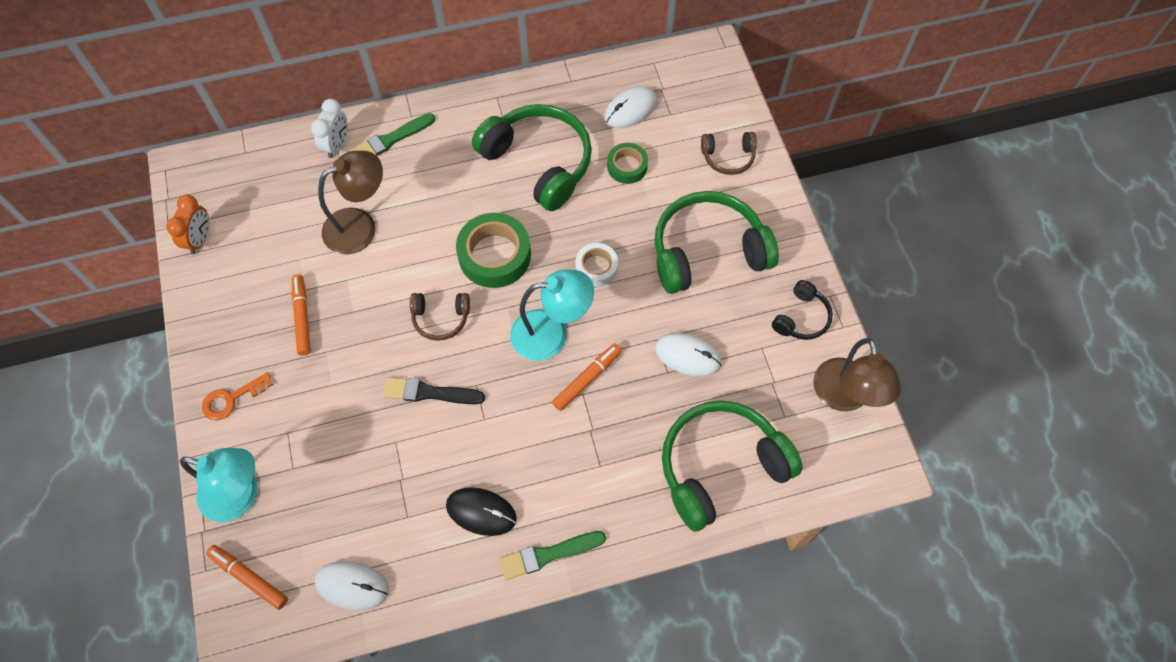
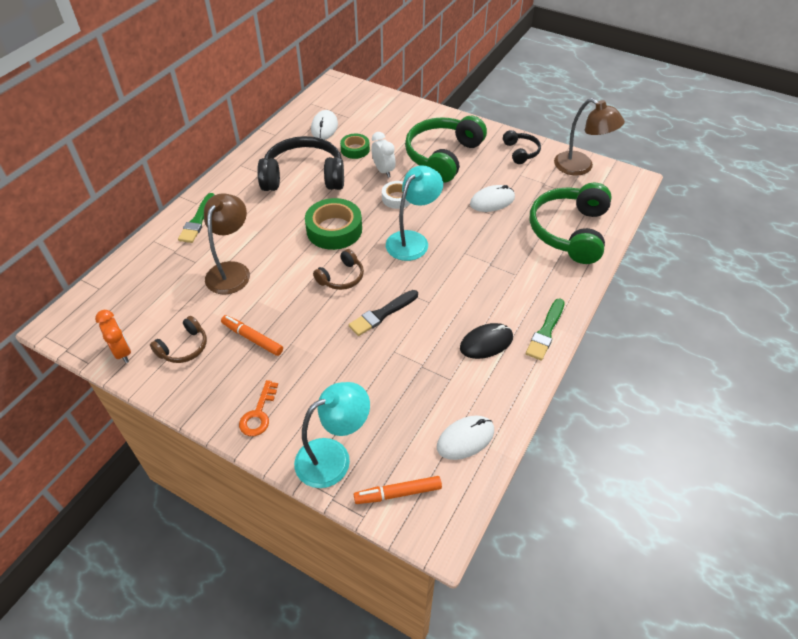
camera: 45 degrees left, 15 degrees down
white clock [311,99,347,158] -> white clock moved to [371,132,396,178]
green headphones [472,104,592,211] -> black headphones [257,136,344,191]
orange marker [552,344,622,411] -> none
brown headphones [701,132,757,175] -> brown headphones moved to [150,316,207,363]

